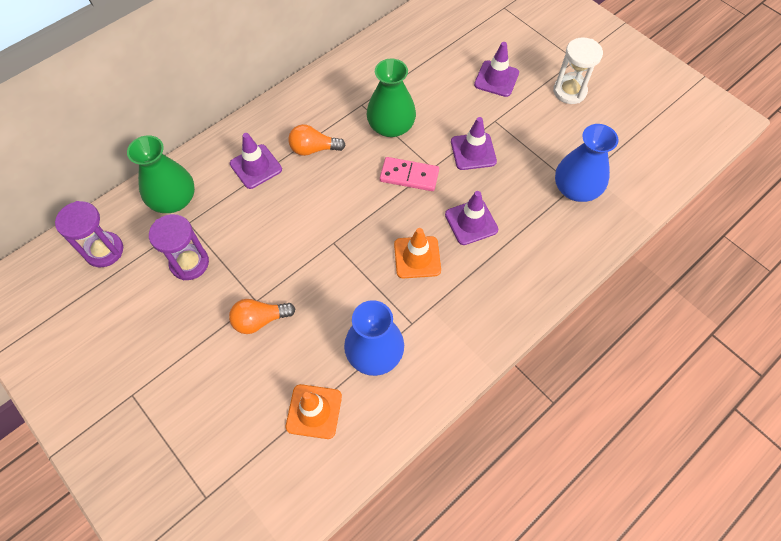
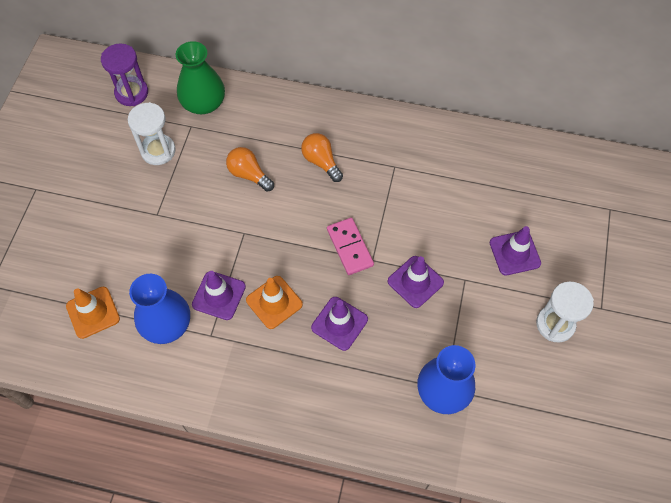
camera: 55 degrees right, 0 degrees up
purple hourglass [149,214,209,280] -> white hourglass [128,102,176,165]
orange light bulb [229,299,295,334] -> orange light bulb moved to [226,147,274,192]
purple traffic cone [230,133,282,189] -> purple traffic cone moved to [192,271,246,320]
green vase [366,59,416,137] -> none

